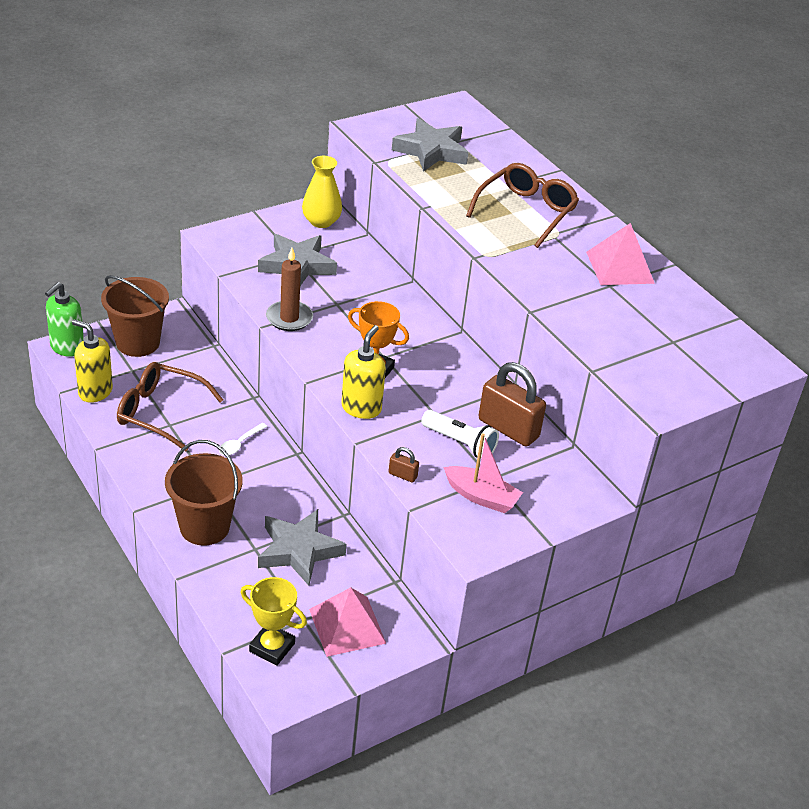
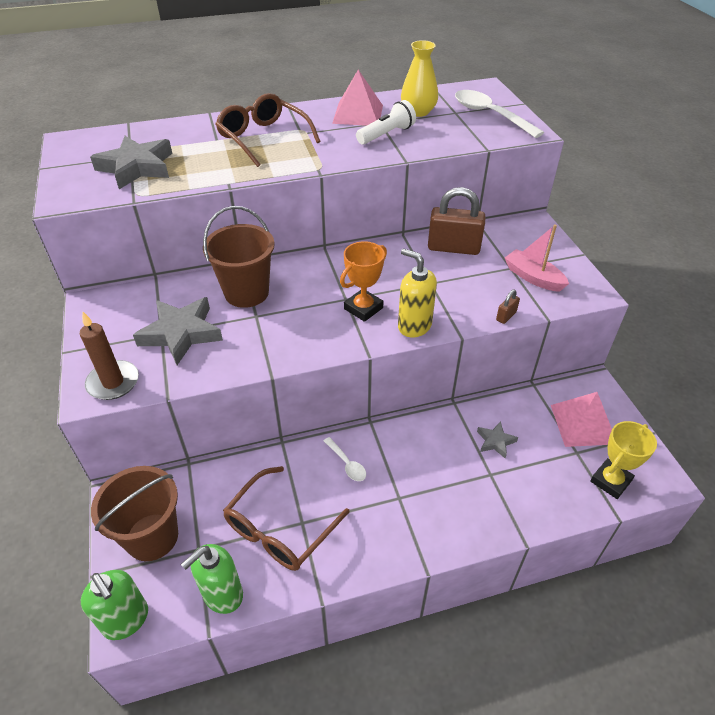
camera: 70 degrees left, 5 degrees up
yellow soap dispenser [72,319,113,403] -> green soap dispenser [181,544,243,614]
brown bucket [165,440,243,546] -> brown bucket moved to [203,206,275,308]
grey star [258,509,347,585] -> grey star [477,421,518,459], size x0.50
brown candle [266,248,313,331] -> brown candle moved to [80,312,139,400]
yellow vase [302,156,342,228] -> yellow vase moved to [401,40,438,117]
white flashlight [421,410,499,458] -> white flashlight moved to [356,100,416,145]
pink boat [443,433,523,513] -> pink boat turned 90 degrees counterclockwise [505,224,569,292]
brown padlock [478,362,546,447] -> brown padlock turned 45 degrees clockwise [428,187,486,255]
none -> white spoon [455,90,544,138]

